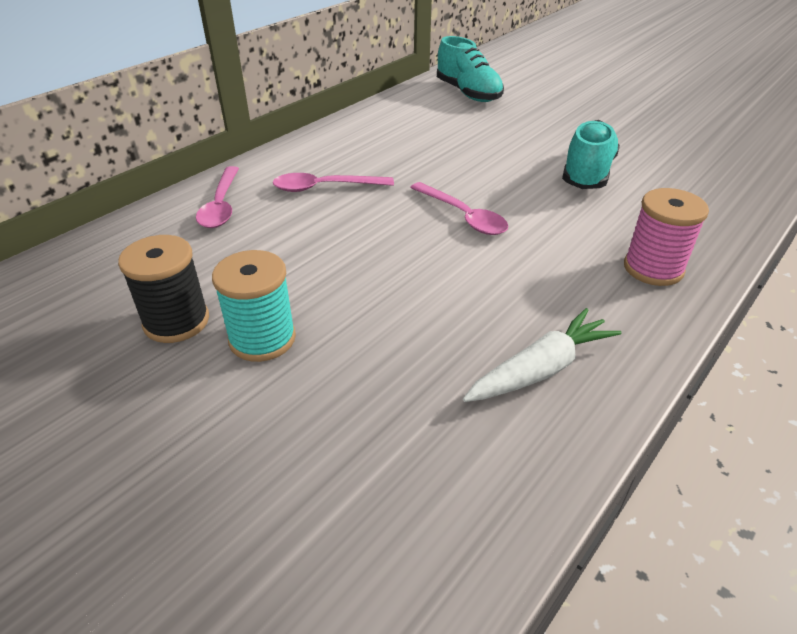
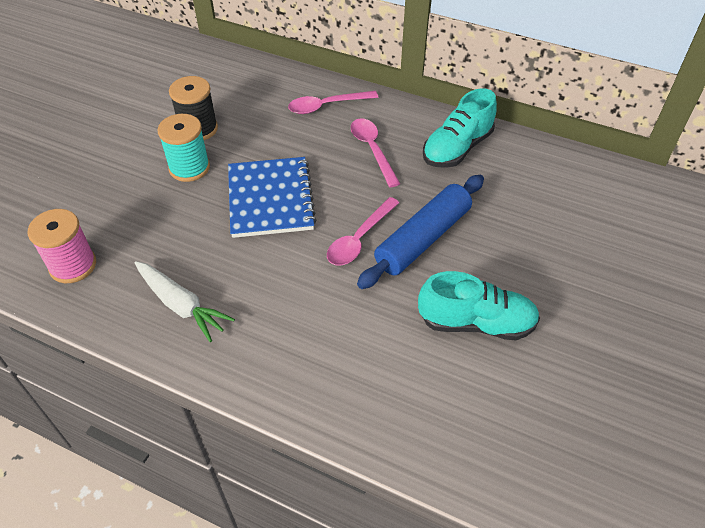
camera: 75 degrees right, 10 degrees up
turquoise shoe [437,36,504,102] -> turquoise shoe moved to [423,88,497,168]
pink spool [624,188,709,286] -> pink spool moved to [28,209,96,283]
none -> blue notebook [228,157,316,238]
none -> blue rolling pin [357,175,484,289]

